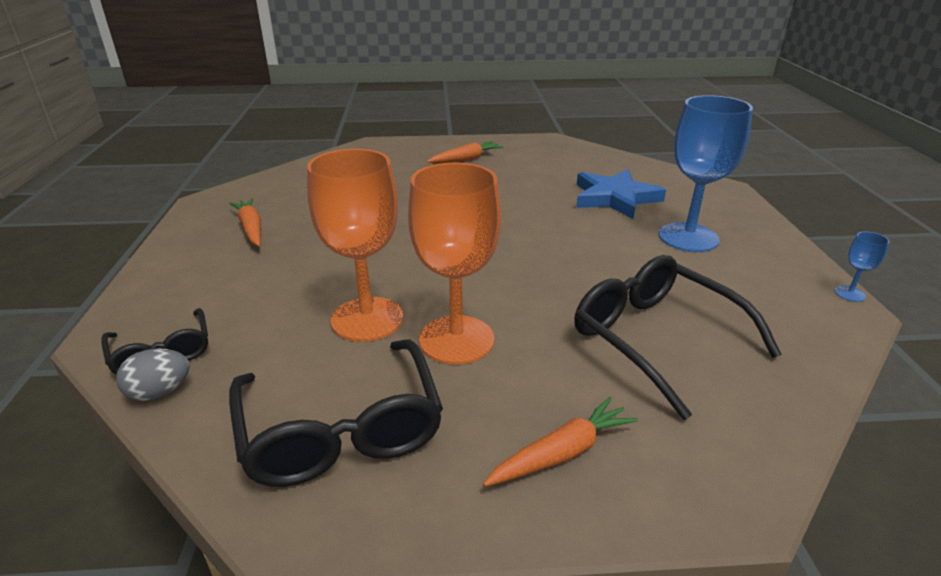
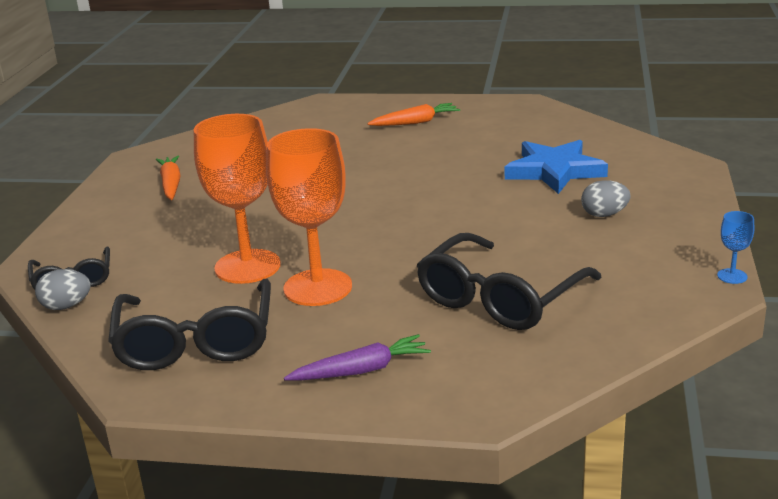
camera: 15 degrees right, 5 degrees down
orange carrot [483,397,638,487] -> purple carrot [284,334,431,380]
black glasses [574,255,782,420] -> black glasses turned 120 degrees counterclockwise [416,233,602,330]
blue goblet [658,95,753,252] -> grey egg [581,180,631,217]

